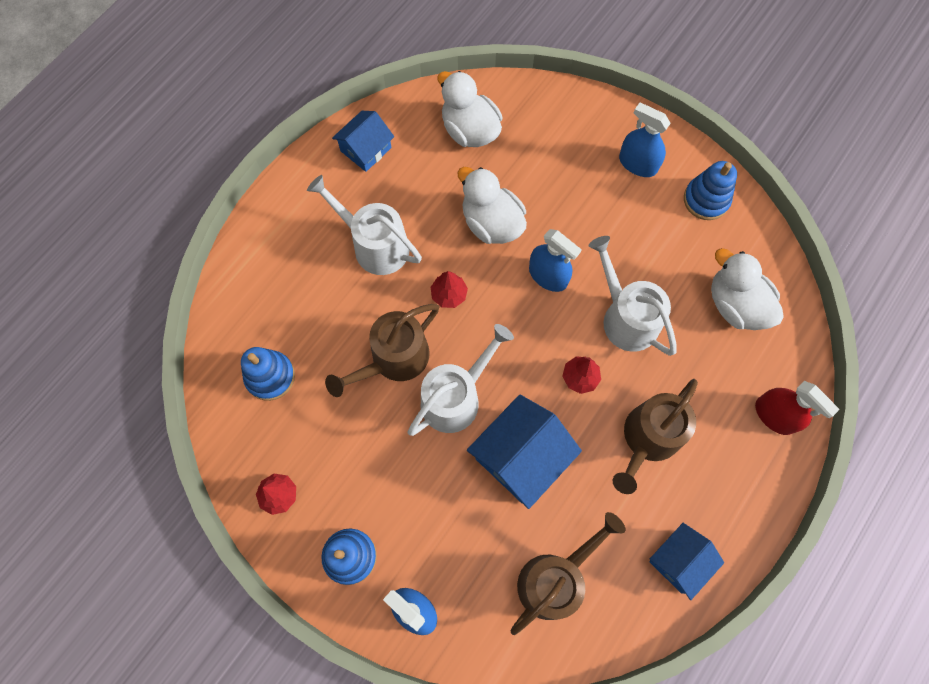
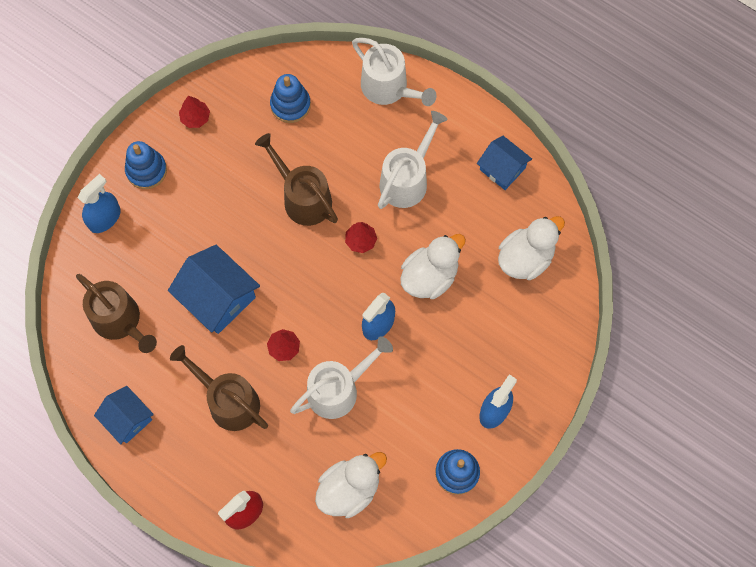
camera: 90 degrees right, 0 degrees up
white watering can [407,324,514,436] -> white watering can moved to [352,38,437,106]

